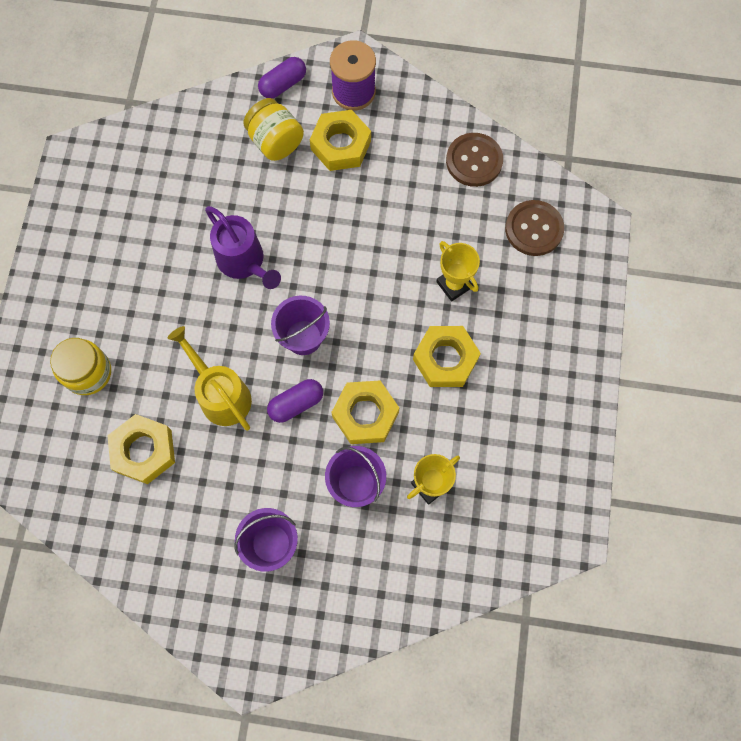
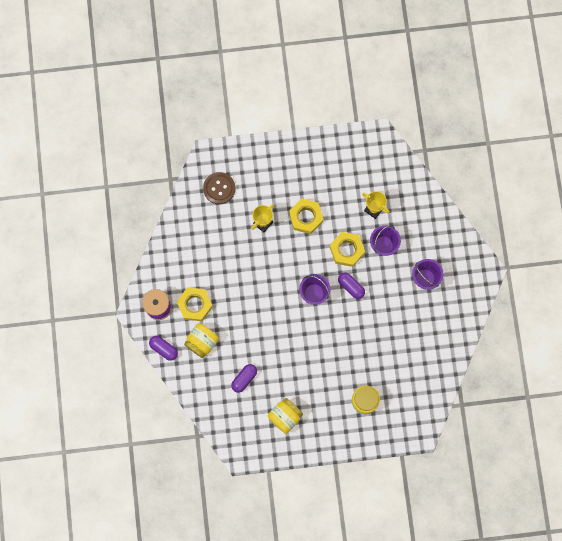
camera: 105 degrees left, 5 degrees up
yellow nut [107,414,175,484] -> none
yellow watering can [168,326,252,431] -> none
purple watering can [205,206,281,289] -> none
brown button [446,133,503,187] -> none
none -> purple capsule [231,364,257,393]
none -> yellow jar [268,398,303,434]

